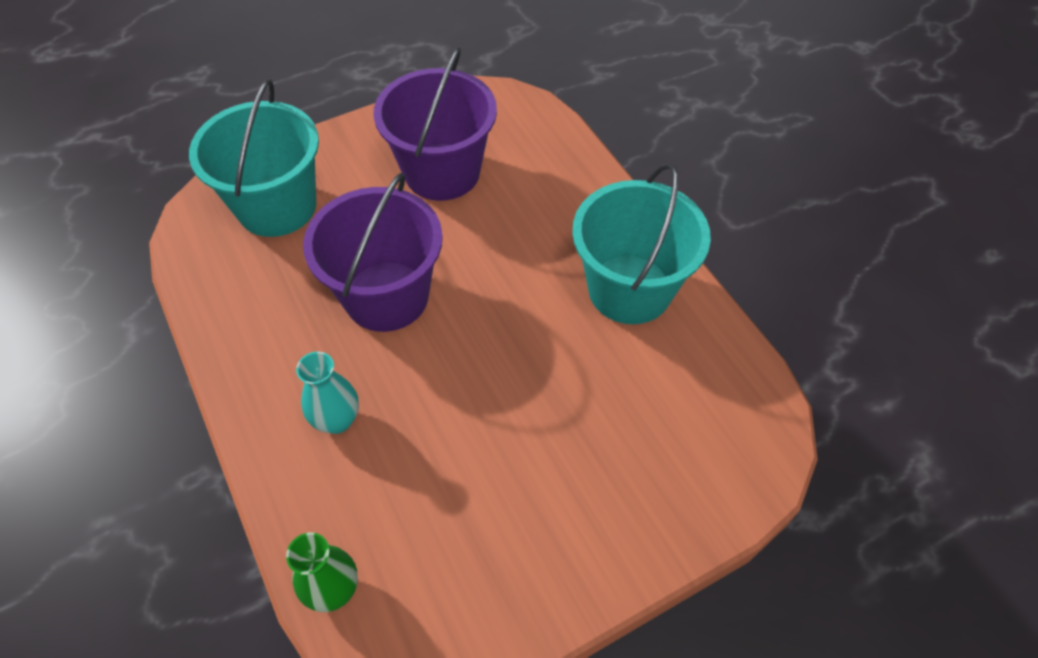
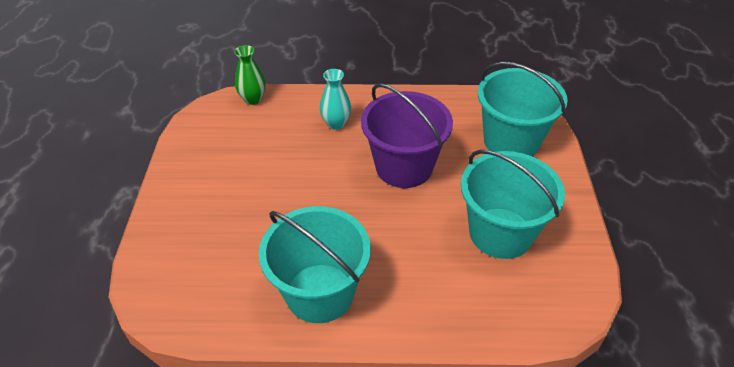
camera: 120 degrees right, 10 degrees down
purple bucket [373,47,497,201] -> turquoise bucket [461,150,565,259]

